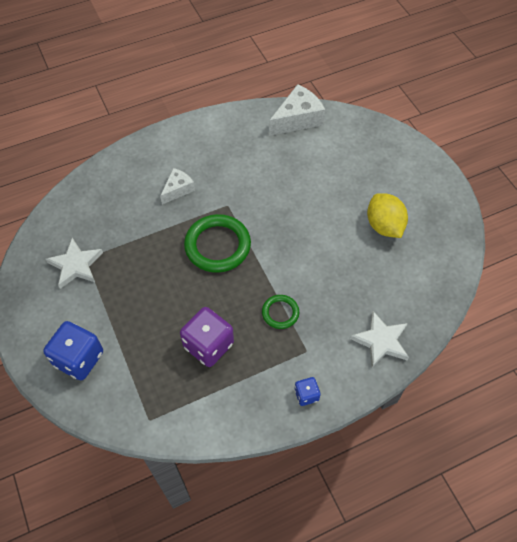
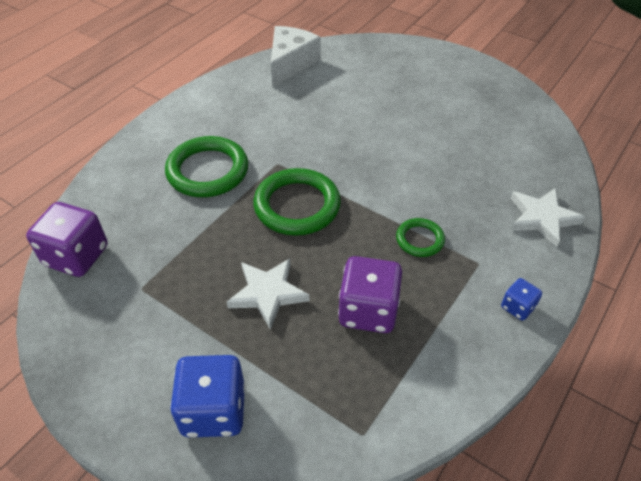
camera: 30 degrees left, 10 degrees down
white star [46,238,103,289] -> white star moved to [227,258,309,330]
white cheese [160,168,195,204] -> green ring [165,136,248,197]
yellow lemon [367,193,408,238] -> none
none -> purple dice [26,202,108,277]

